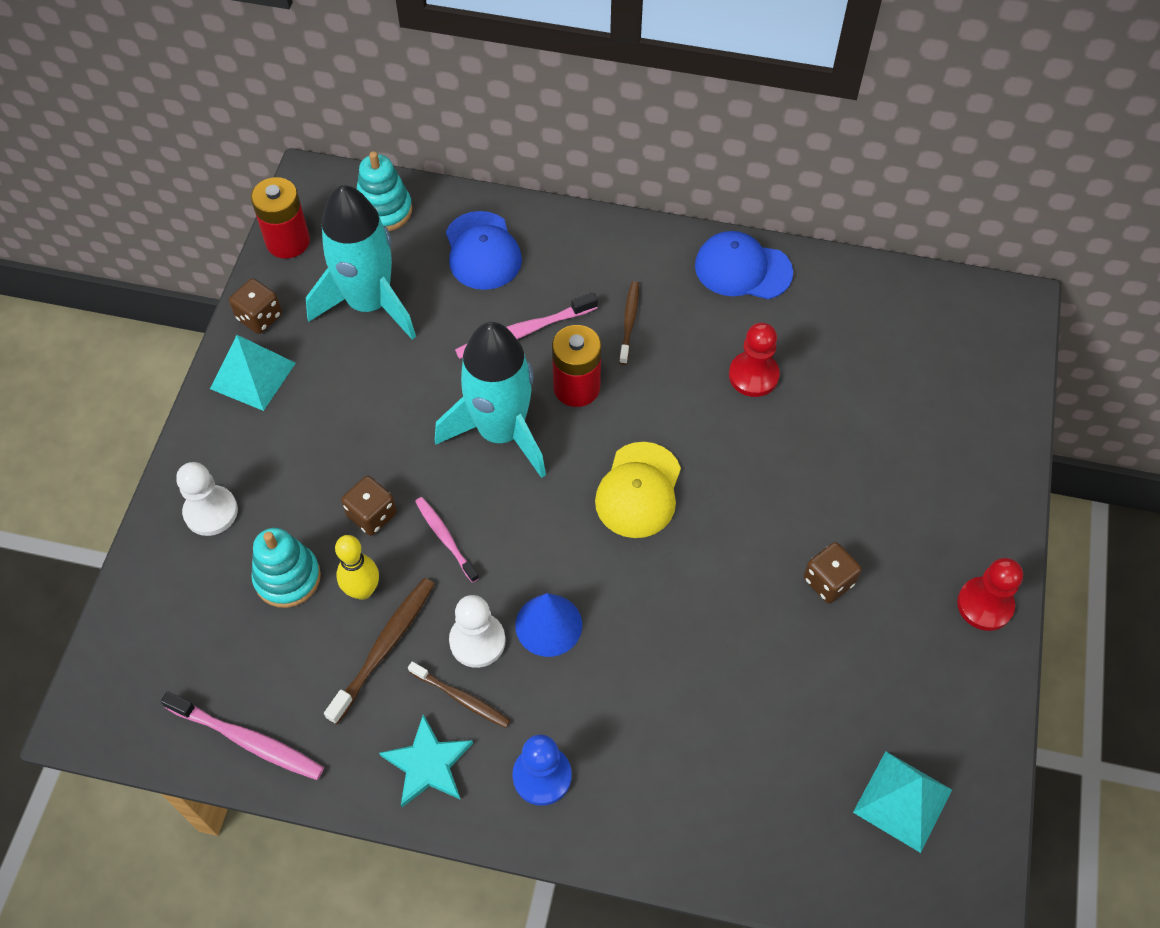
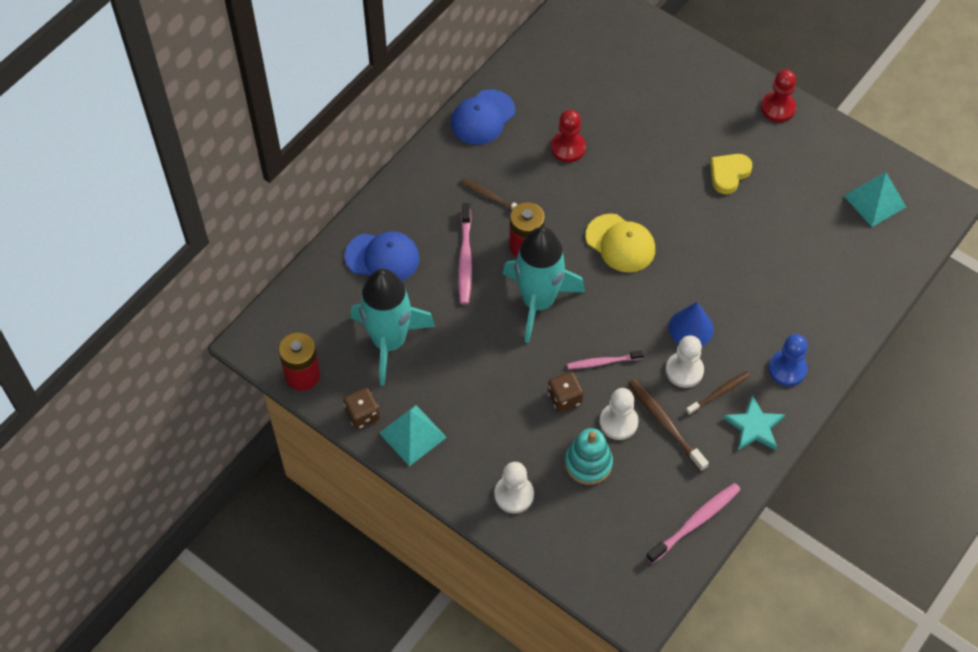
camera: 65 degrees left, 0 degrees up
yellow bowling pin [335,535,379,600] -> white pawn [599,388,639,440]
turquoise stacking toy [357,151,412,231] -> none
brown dice [804,542,862,603] -> yellow heart [710,154,752,194]

